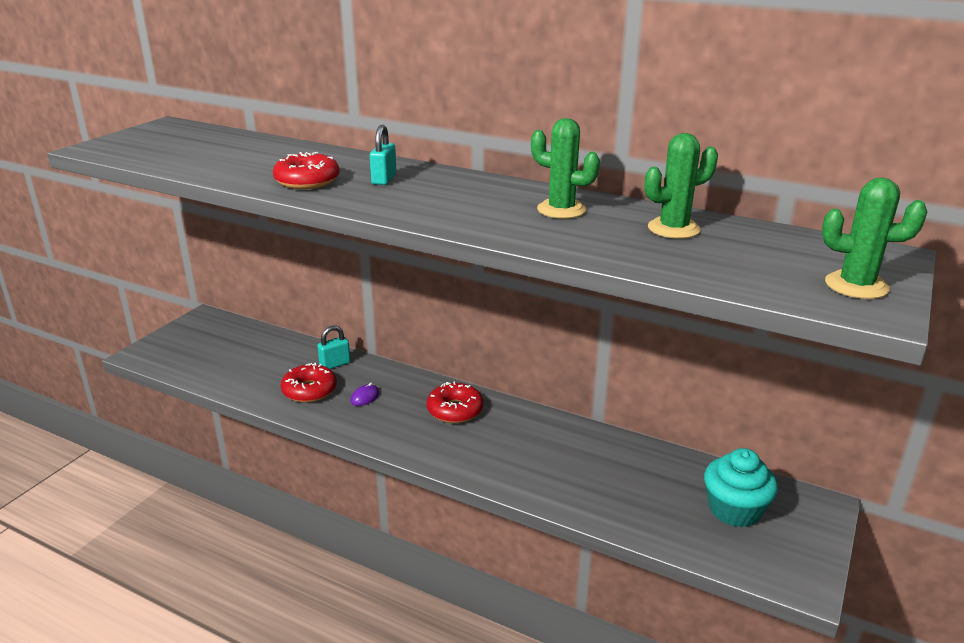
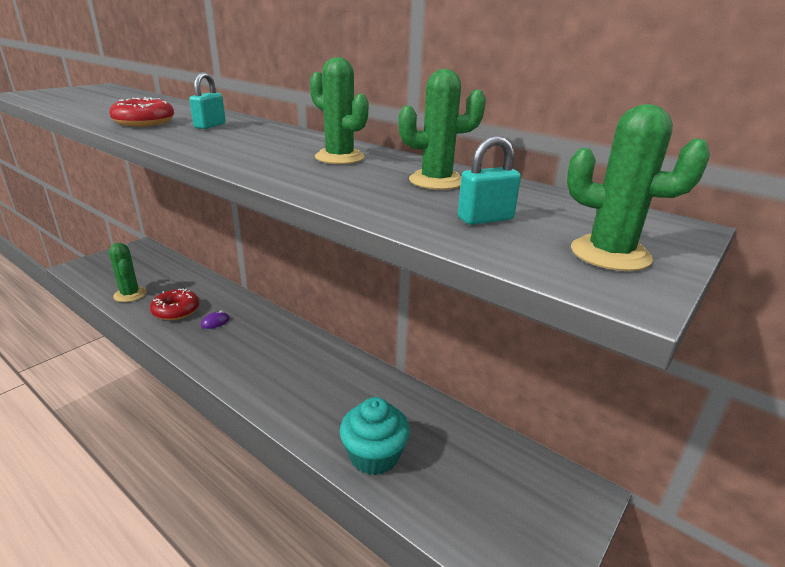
camera: 10 degrees right, 0 degrees up
turquoise padlock [317,325,351,369] -> turquoise padlock moved to [458,135,521,225]
red donut [426,381,483,423] -> none
turquoise cupcake [704,448,778,527] -> turquoise cupcake moved to [340,397,410,475]
none -> green cactus [109,243,147,302]

